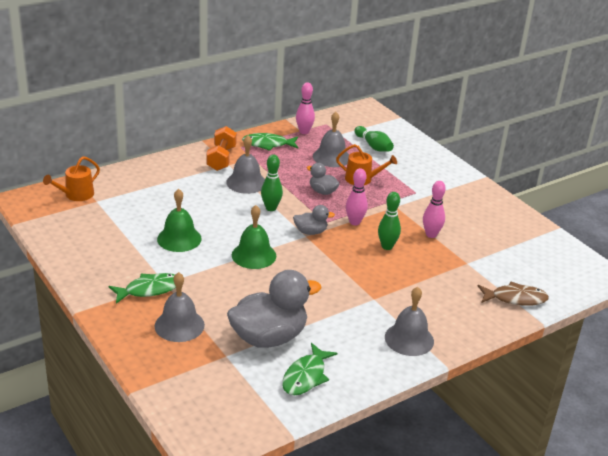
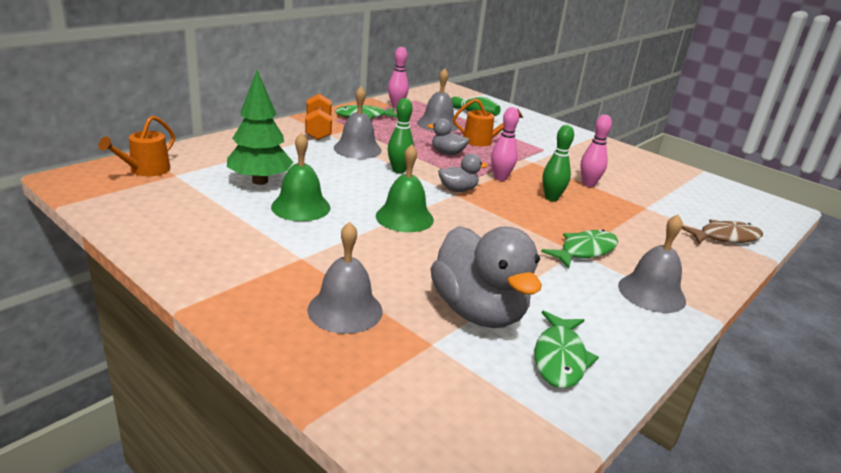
camera: 15 degrees left, 5 degrees down
green fish [109,273,176,304] -> green fish moved to [541,230,618,269]
grey duck [227,270,321,348] -> grey duck turned 105 degrees clockwise [431,226,542,328]
none -> green tree [227,70,293,185]

